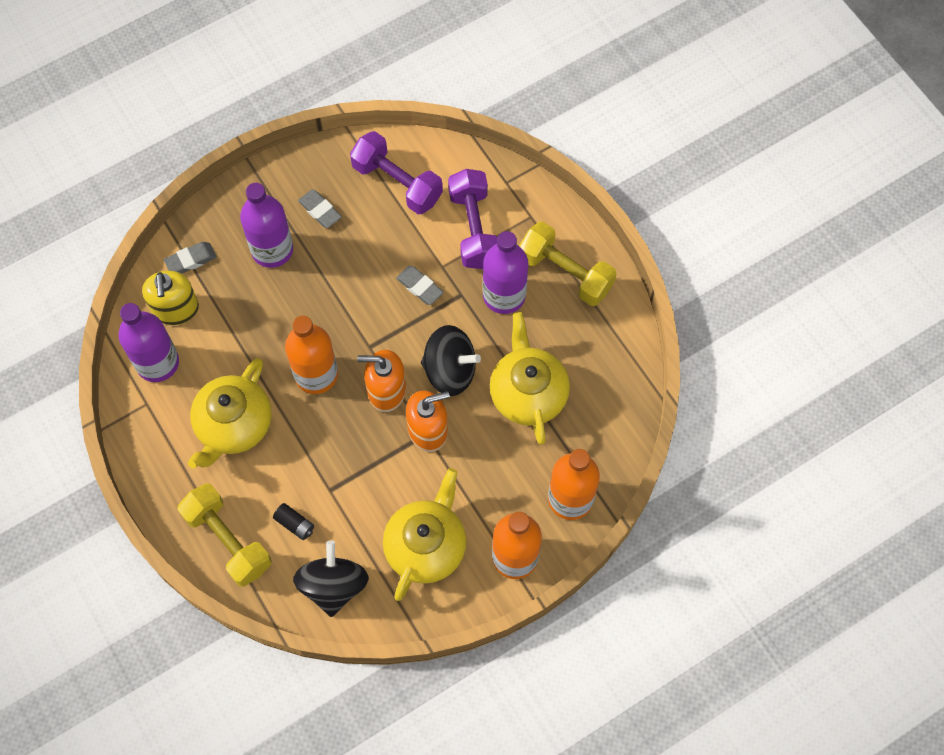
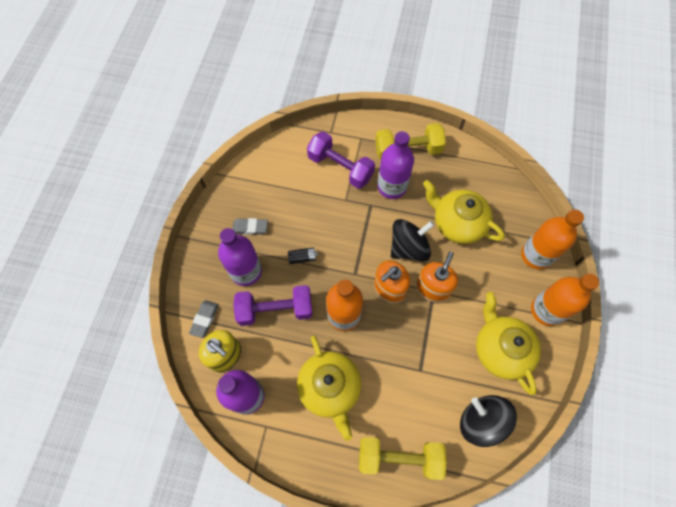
camera: 45 degrees left, 0 degrees up
black battery [273,503,314,540] -> black battery moved to [288,247,317,264]
purple dumbbell [350,131,443,214] -> purple dumbbell moved to [233,285,313,326]
grey eraser [396,266,444,305] -> none

